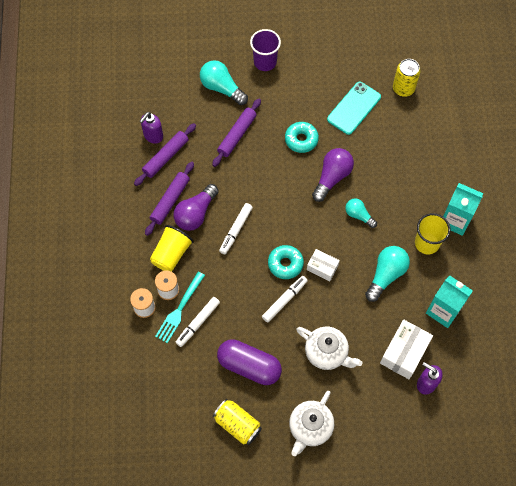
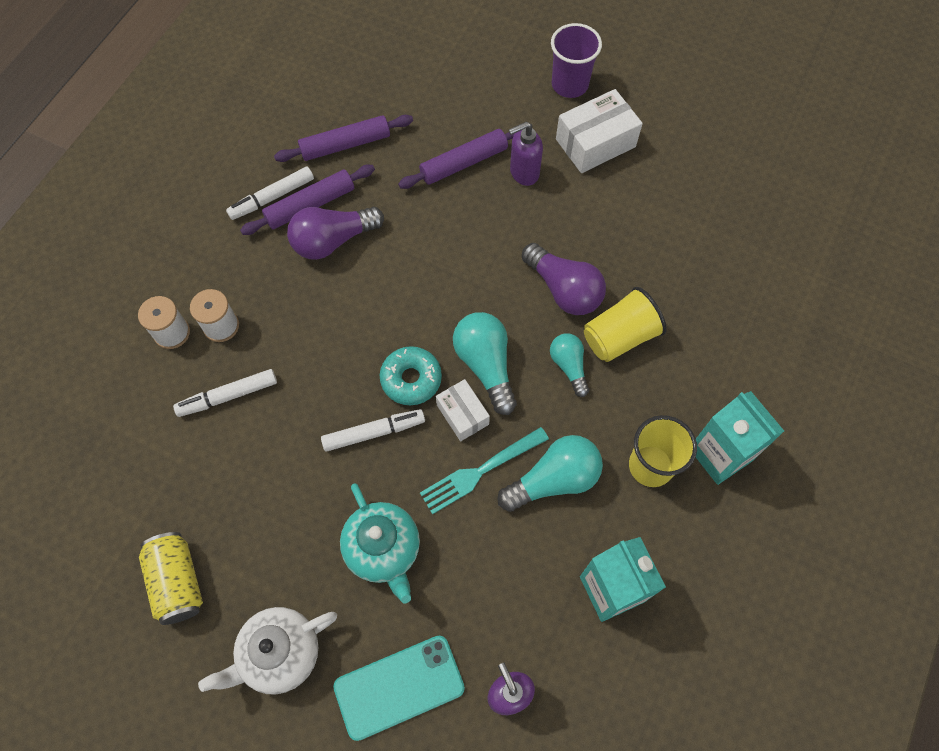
camera: 30 degrees right, 0 degrees up
purple soap dispenser [140,112,163,144] -> purple soap dispenser moved to [509,121,543,186]
yellow cup [150,225,194,272] -> yellow cup moved to [584,287,667,362]
turquoise fork [155,272,205,343] -> turquoise fork moved to [420,427,549,515]
turquoise light bulb [200,60,248,105] -> turquoise light bulb moved to [453,312,517,415]
purple capsule [217,339,282,385] -> none
white marker [219,203,253,254] -> white marker moved to [226,167,314,220]
turquoise donut [285,122,319,153] -> none
white teapot [296,327,363,370] -> turquoise teapot [340,483,420,604]
purple light bulb [312,148,354,202] -> purple light bulb turned 75 degrees clockwise [522,243,606,315]
turquoise phone [327,82,381,135] -> turquoise phone moved to [333,636,465,741]
white box [380,319,433,379] -> white box moved to [556,89,643,173]
yellow can [393,59,420,97] -> none

